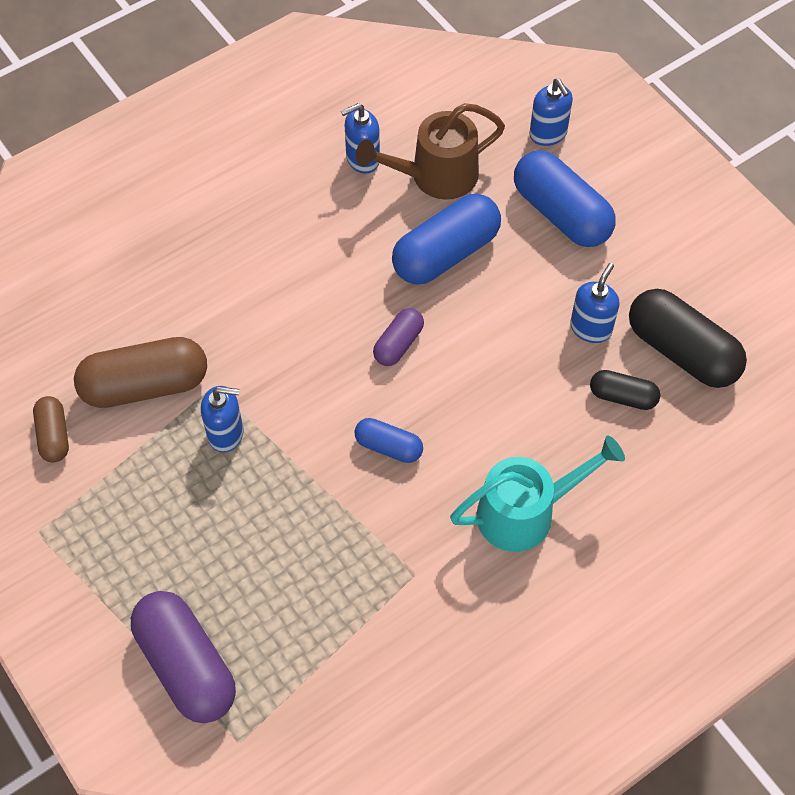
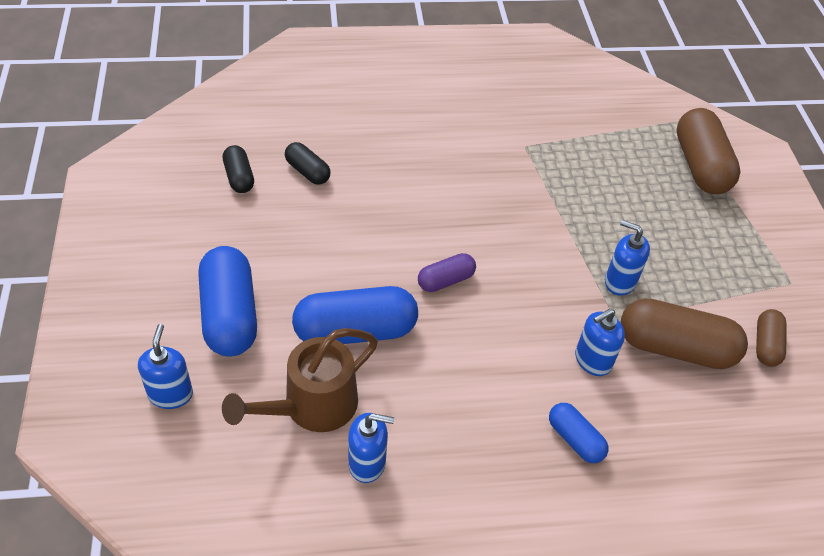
camera: 155 degrees left, 10 degrees down
purple capsule [131,591,236,723] -> brown capsule [677,108,741,194]
blue capsule [355,418,423,463] -> blue capsule moved to [549,403,609,463]
brown watering can [356,103,505,200] -> brown watering can turned 135 degrees clockwise [222,328,378,432]
turquoise watering can [450,435,625,552] -> none
blue soap dispenser [570,263,619,343] -> blue soap dispenser moved to [575,309,625,376]
black capsule [629,289,747,388] -> black capsule [223,145,254,193], size x0.53

